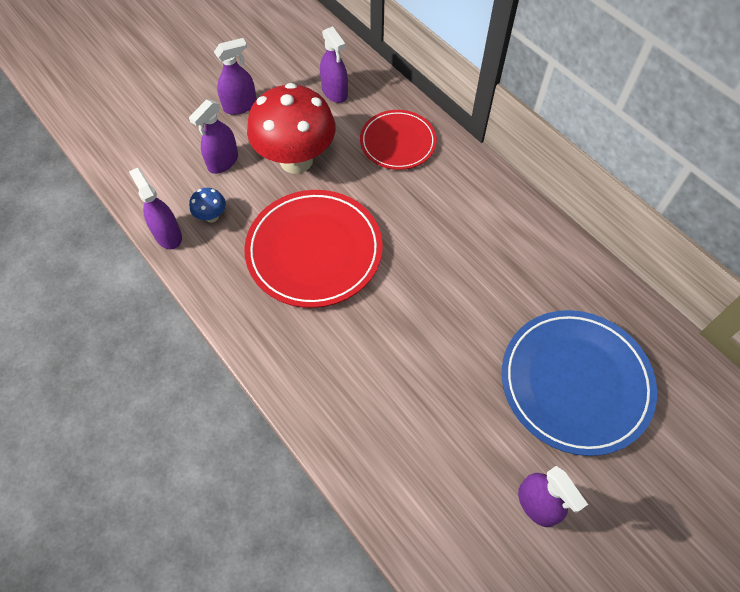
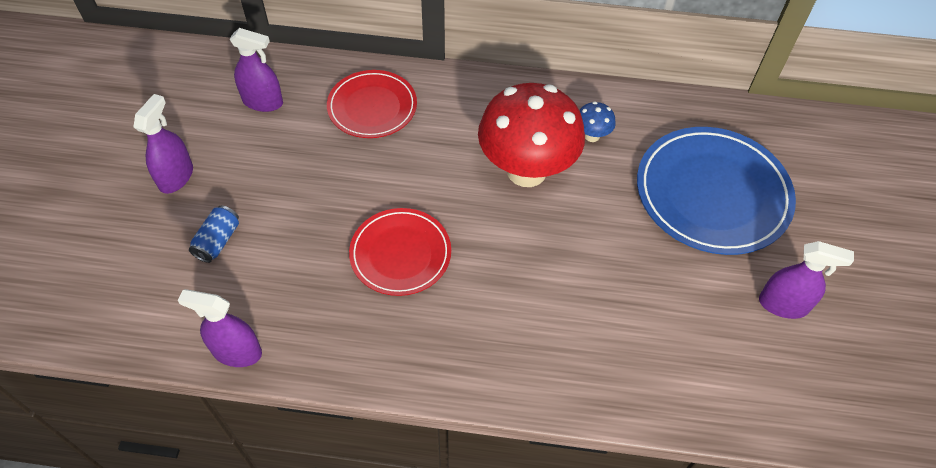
camera: 45 degrees left, 5 degrees down
purple spray bottle [189,99,238,174] -> blue can [189,205,239,263]
blue mushroom [189,188,226,223] -> blue mushroom moved to [579,102,616,142]
red plate [244,190,383,308] -> red plate [349,208,451,296], size x0.62
red mushroom [247,83,336,174] -> red mushroom moved to [478,83,585,187]

